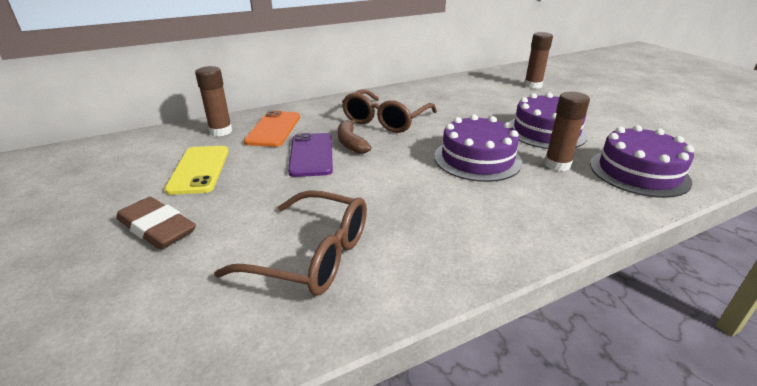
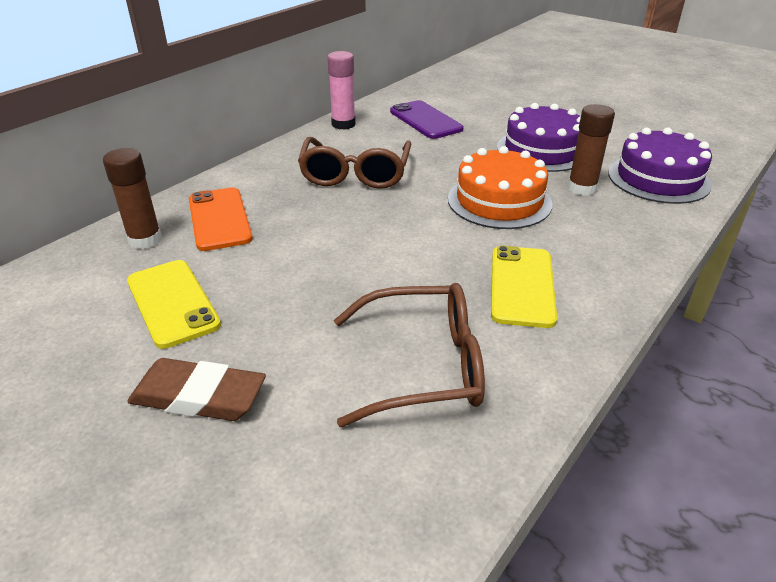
camera: 25 degrees left, 5 degrees up
purple phone [288,133,333,177] -> purple phone moved to [390,100,463,139]
brown banana [338,119,371,154] -> none
purple cake [434,114,522,182] -> orange cake [448,146,553,229]
brown glue stick [524,32,553,89] -> none
none -> pink glue stick [327,51,356,130]
none -> yellow phone [491,246,557,328]

